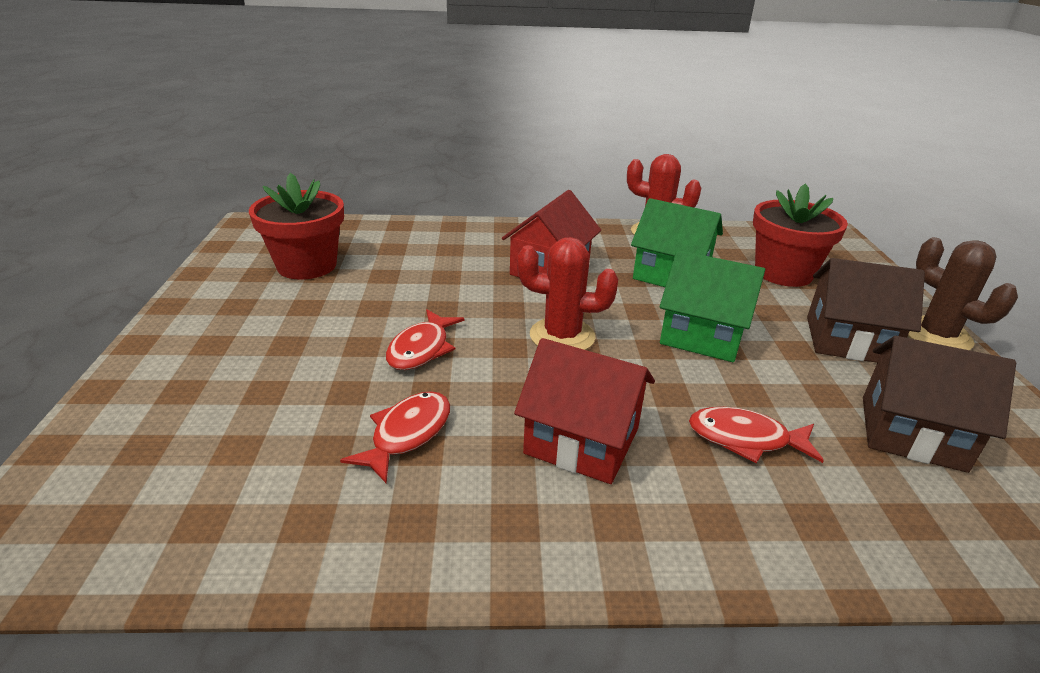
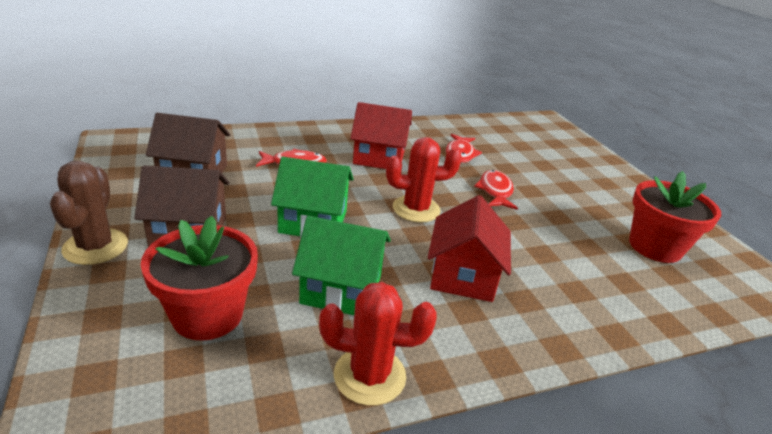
camera: 160 degrees right, 0 degrees up
brown cactus [908,237,1018,350] -> brown cactus turned 45 degrees clockwise [50,161,128,265]

